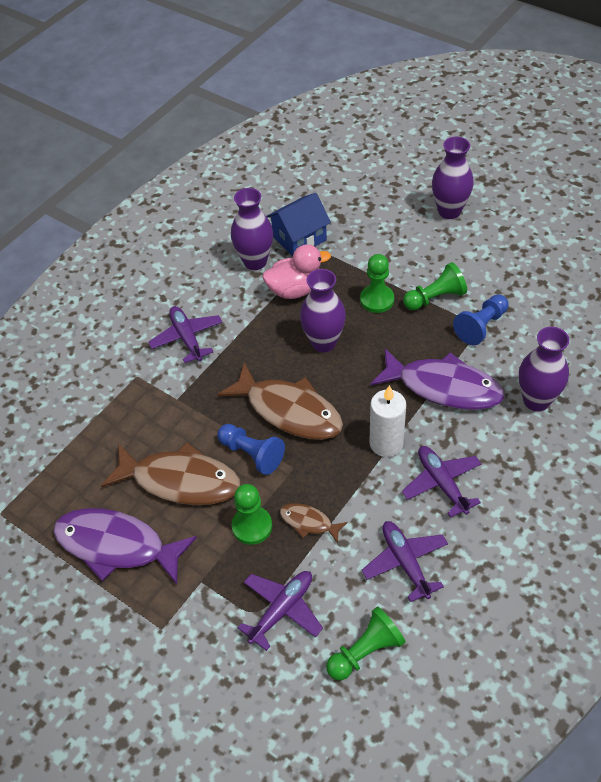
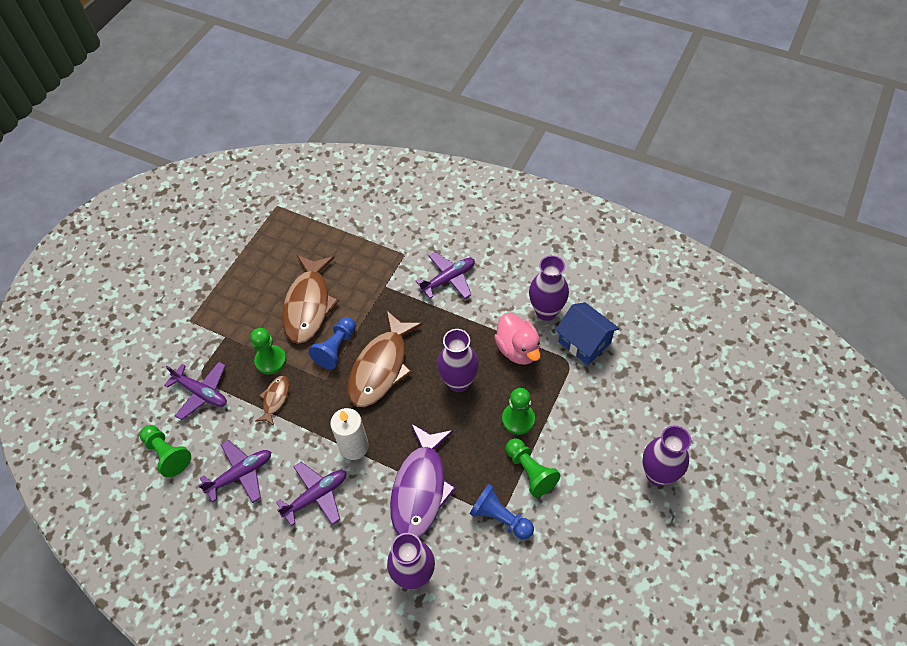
camera: 80 degrees right, 5 degrees up
purple fish [53,508,197,585] -> none

